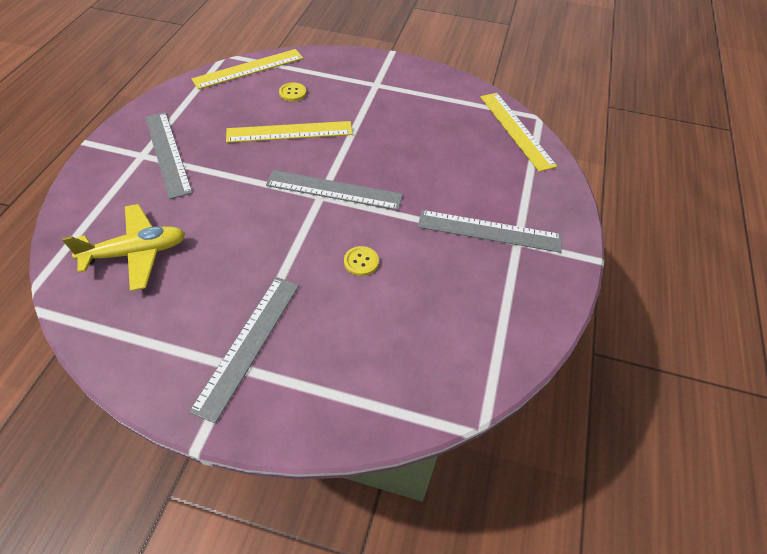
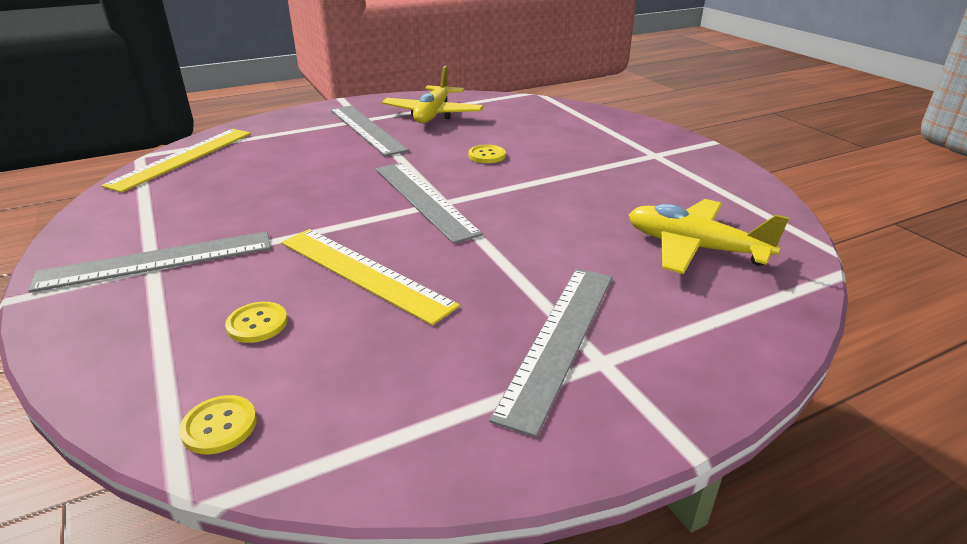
camera: 130 degrees left, 20 degrees down
grey ruler [189,277,299,423] -> grey ruler moved to [28,231,271,292]
yellow ruler [191,49,303,89] -> yellow button [179,395,257,454]
none -> yellow plane [382,66,484,123]

